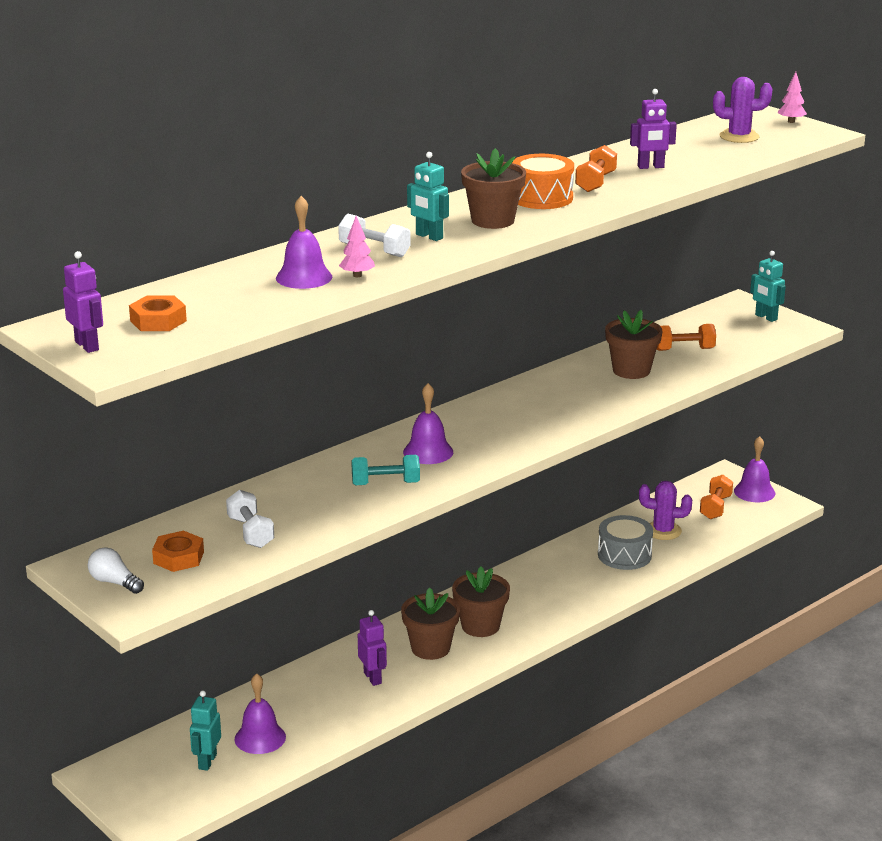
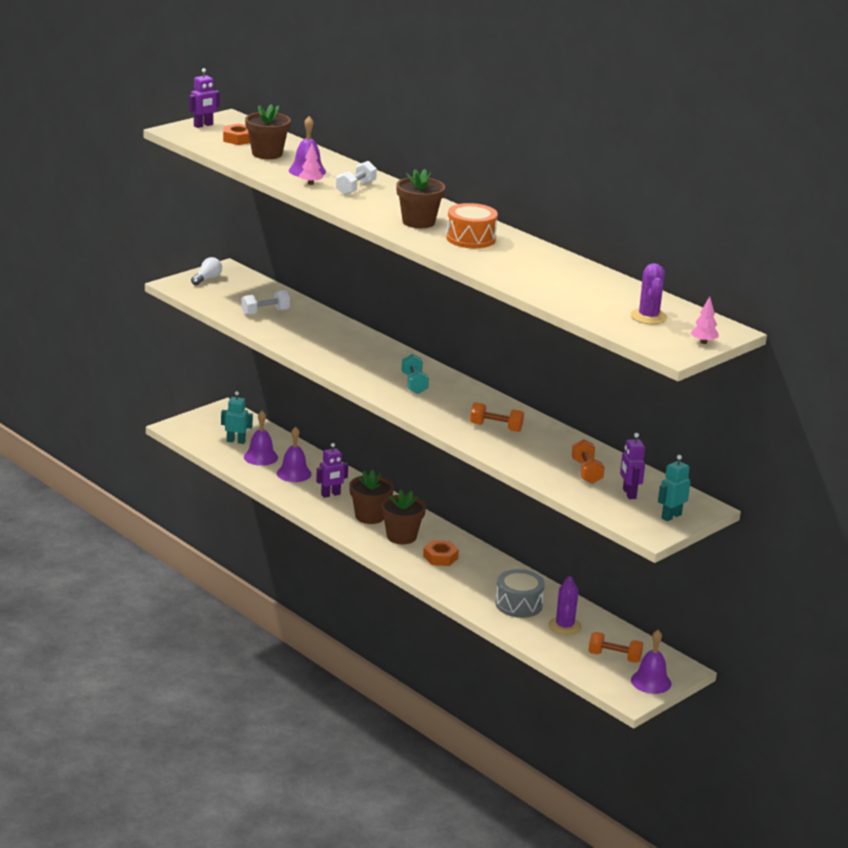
camera: 85 degrees right, 0 degrees up
orange nut [152,531,204,572] -> orange nut moved to [423,540,459,566]
turquoise dumbbell [351,455,420,485] -> turquoise dumbbell moved to [401,354,429,394]
purple bell [403,383,453,464] -> purple bell moved to [277,426,312,482]
turquoise robot [407,152,449,241] -> none
orange dumbbell [575,145,617,192] -> orange dumbbell moved to [470,402,524,432]
brown flower pot [605,310,662,379] -> brown flower pot moved to [245,104,291,159]
purple robot [630,89,677,169] -> purple robot moved to [620,433,645,499]

